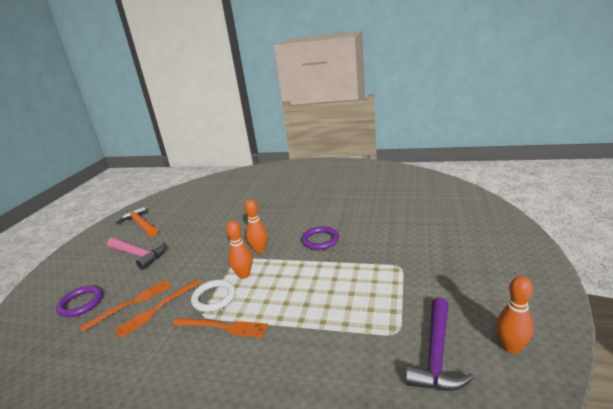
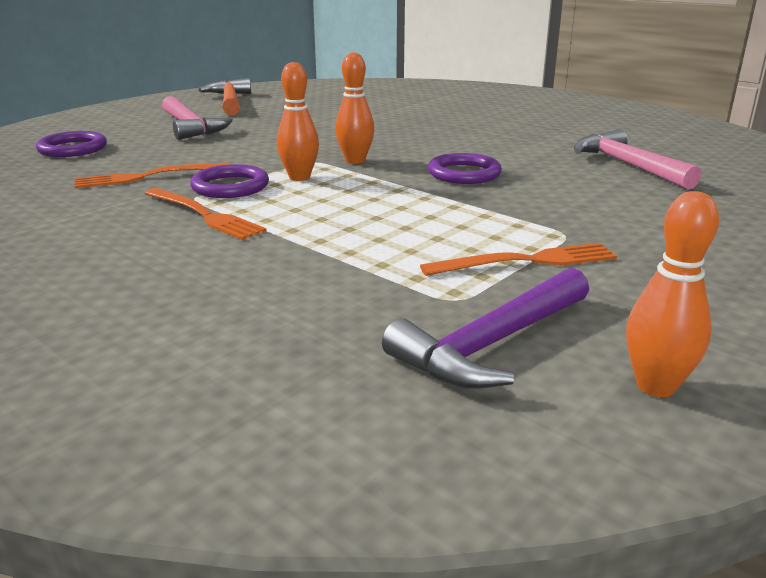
camera: 25 degrees right, 0 degrees up
orange fork [80,280,172,332] -> orange fork moved to [420,243,617,276]
white ring [191,279,236,312] -> purple ring [190,164,269,198]
none -> pink hammer [574,129,701,190]

